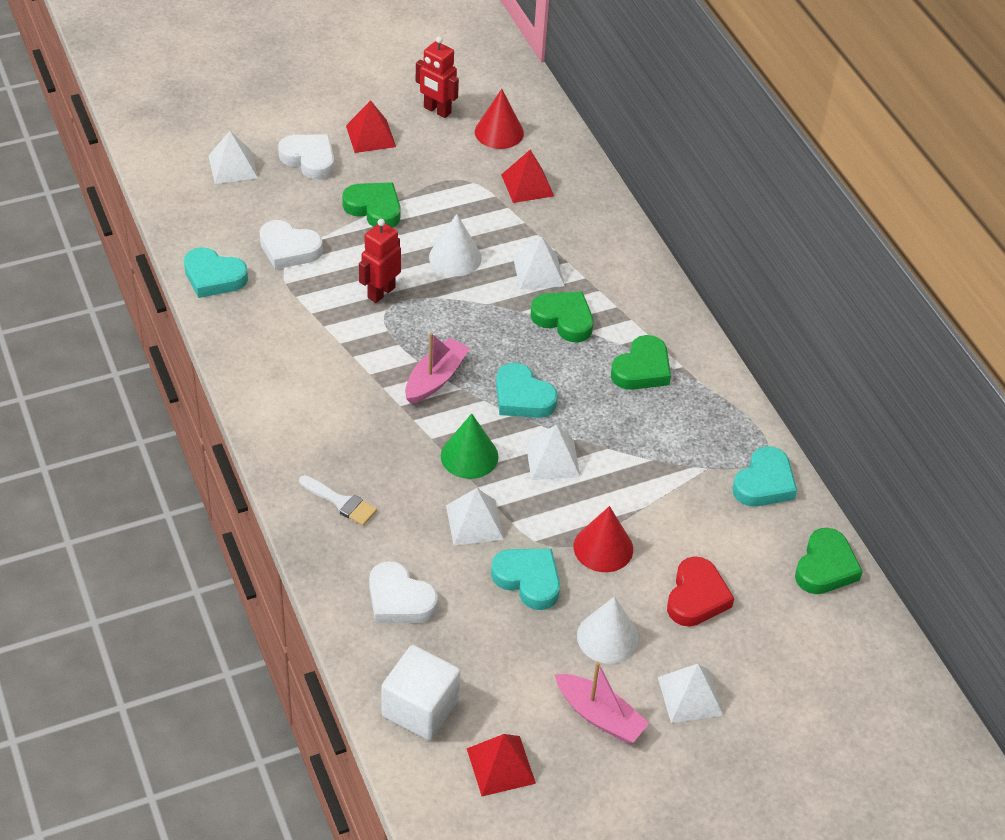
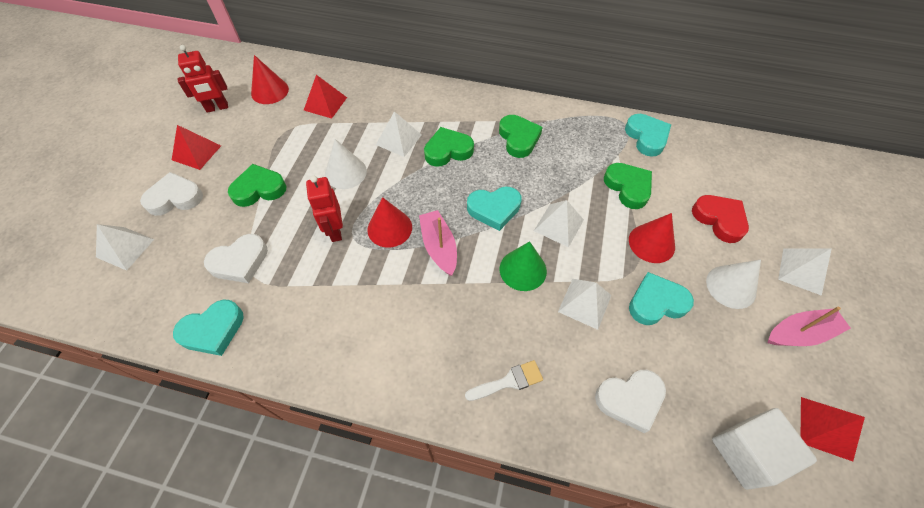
camera: 50 degrees left, 10 degrees up
green heart [795,528,863,594] -> green heart moved to [604,163,652,209]
none -> red cone [367,197,412,247]

